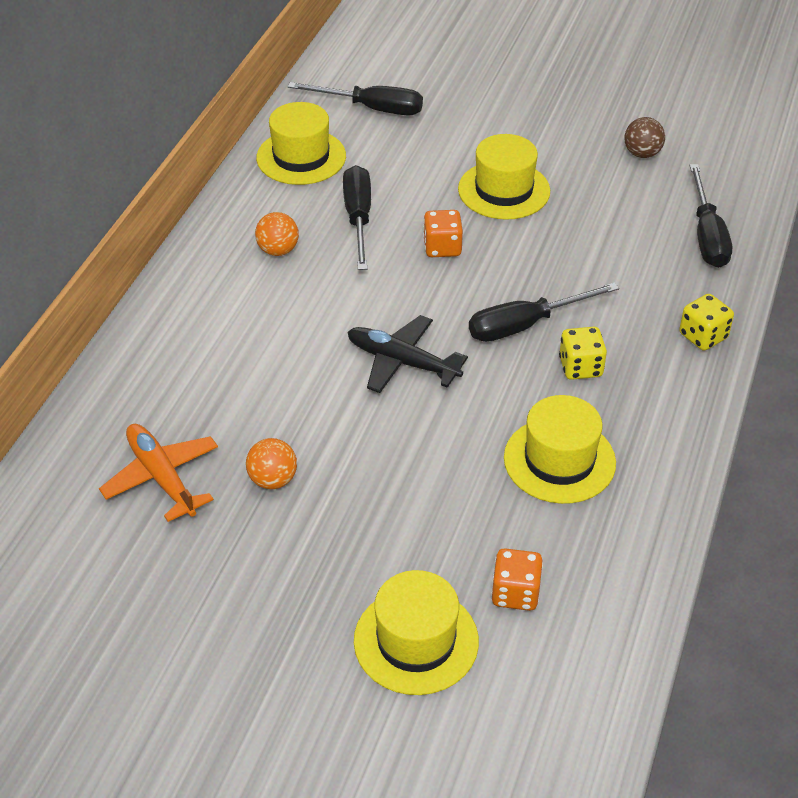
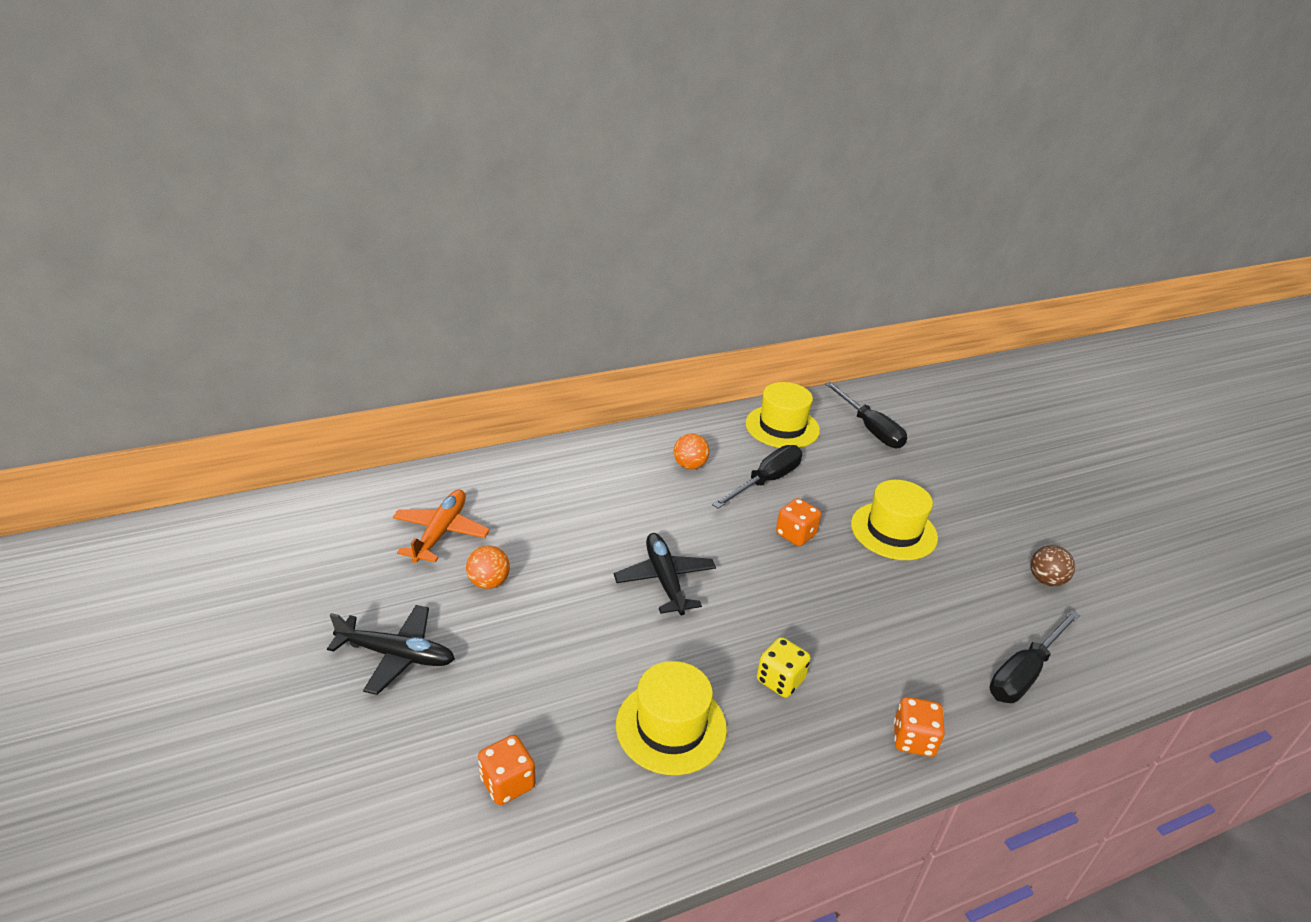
camera: 45 degrees right, 10 degrees down
yellow hat [354,570,479,695] -> none
black screwdriver [469,282,619,342] -> none
yellow dice [679,294,734,351] -> orange dice [894,697,945,757]
none -> black plane [327,605,455,695]

